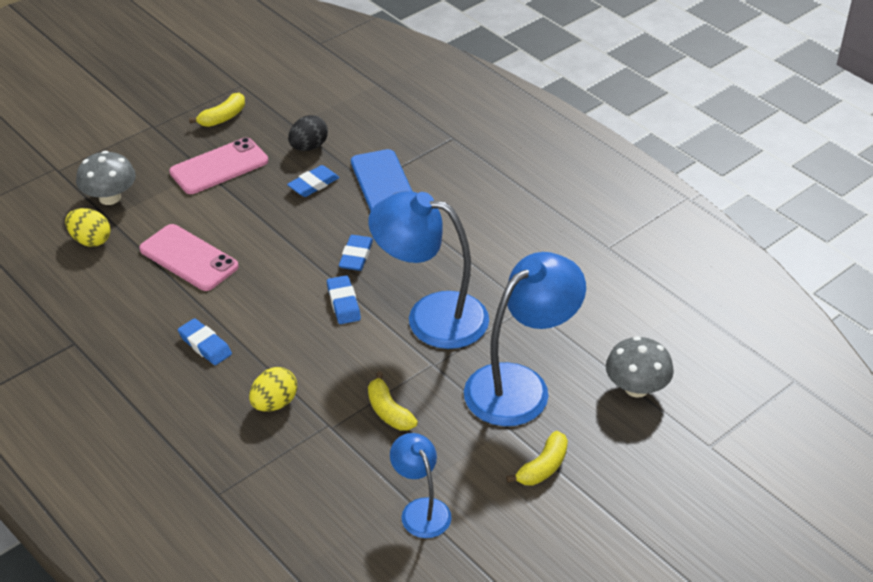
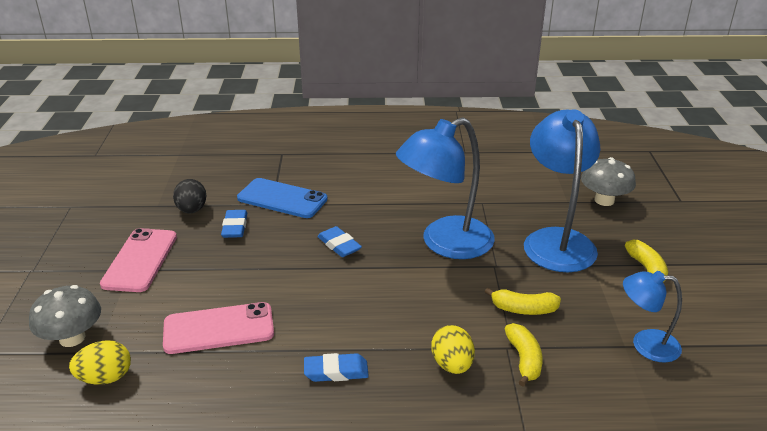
camera: 50 degrees left, 10 degrees down
yellow banana [189,93,245,127] -> yellow banana moved to [505,323,543,387]
blue eraser [327,275,361,324] -> none

